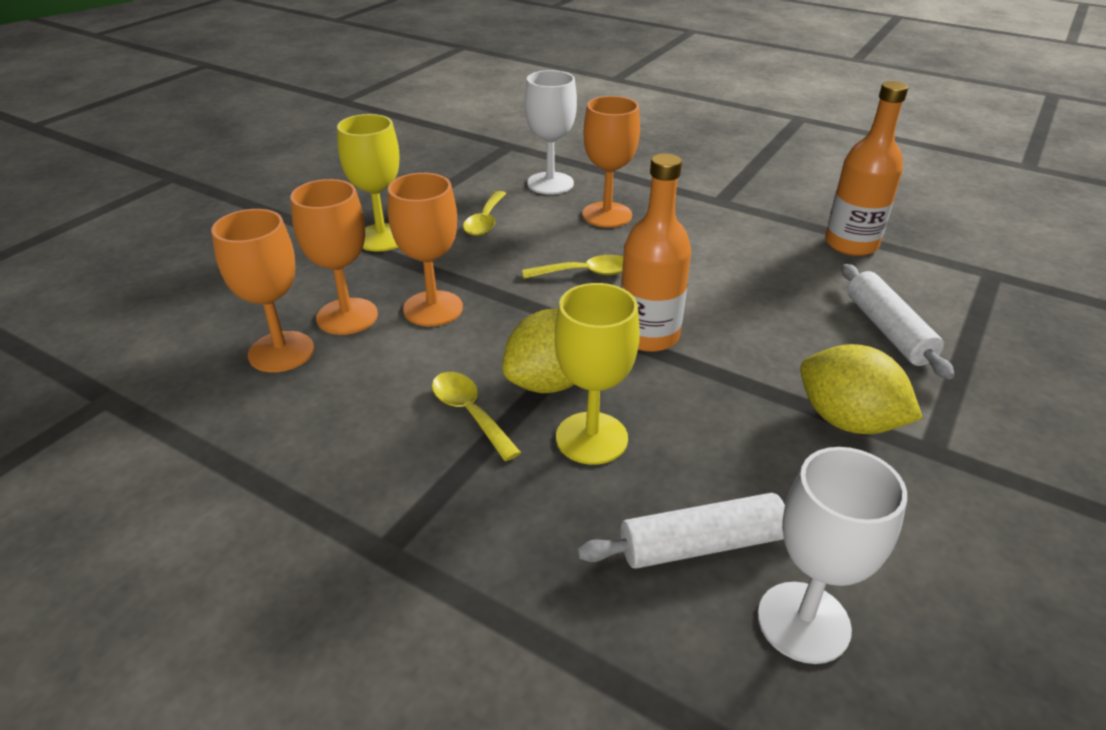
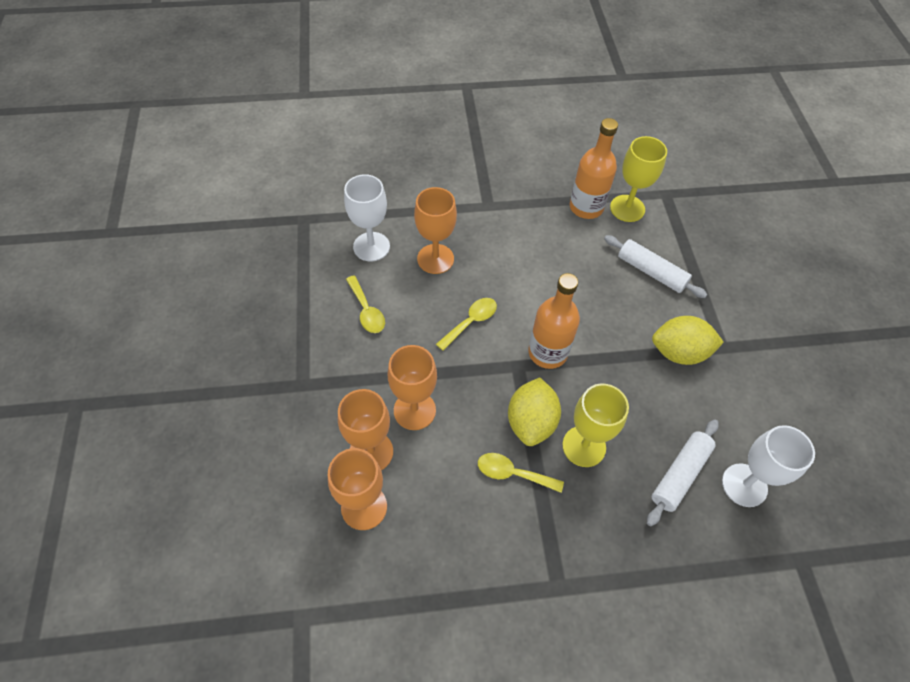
camera: 40 degrees left, 20 degrees up
yellow goblet [337,114,399,252] -> yellow goblet moved to [610,136,667,222]

